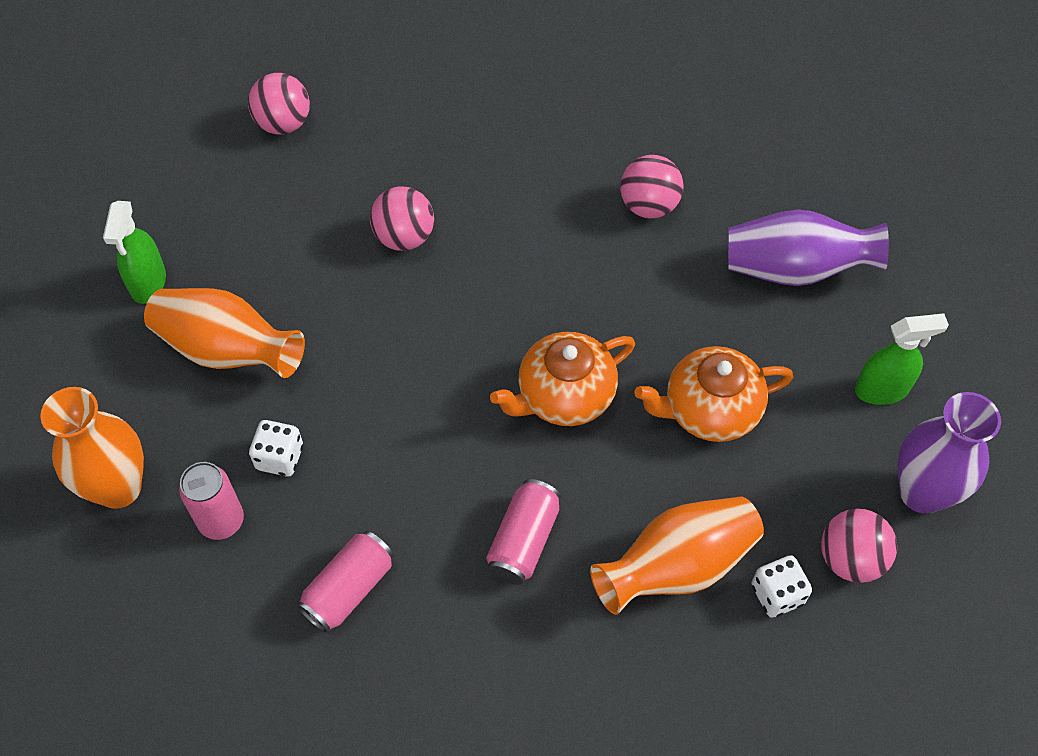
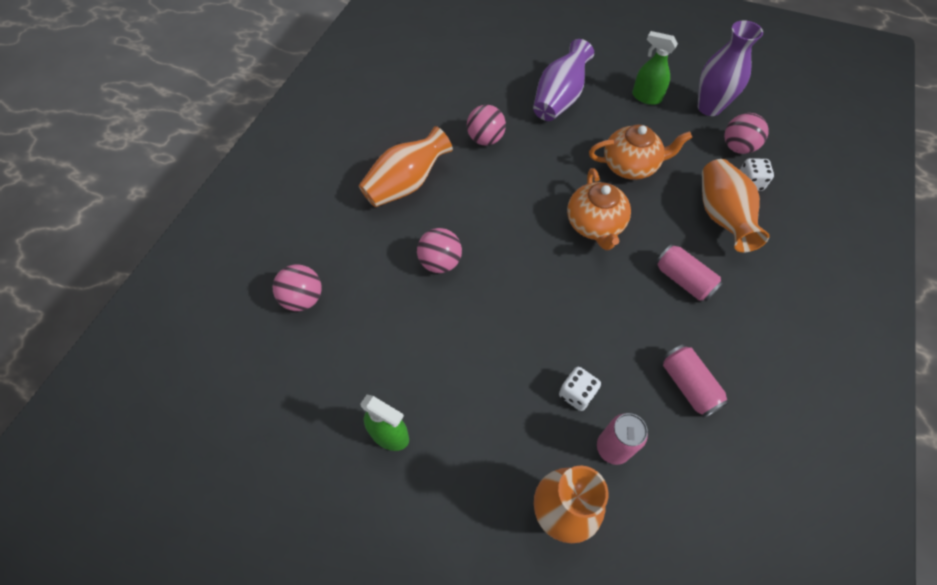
camera: 65 degrees left, 0 degrees up
orange vase [144,288,305,378] -> orange vase moved to [359,126,453,207]
orange teapot [634,346,794,442] -> orange teapot turned 105 degrees counterclockwise [589,125,692,180]
green spray bottle [855,313,949,405] -> green spray bottle turned 75 degrees counterclockwise [632,31,678,105]

